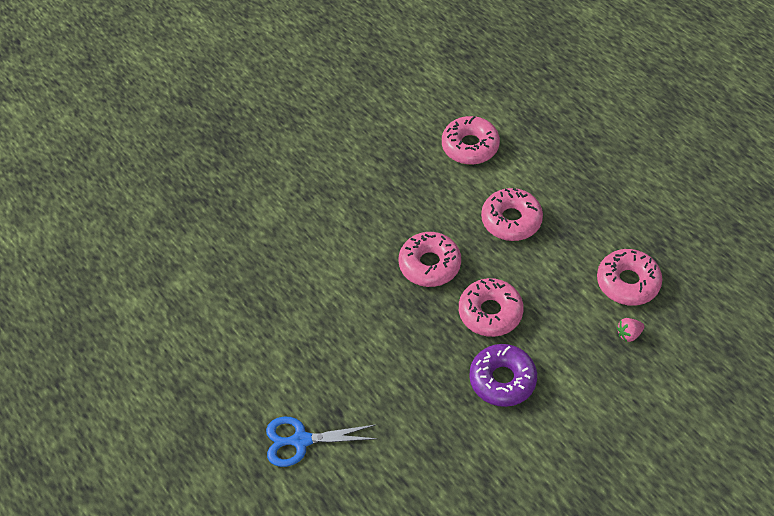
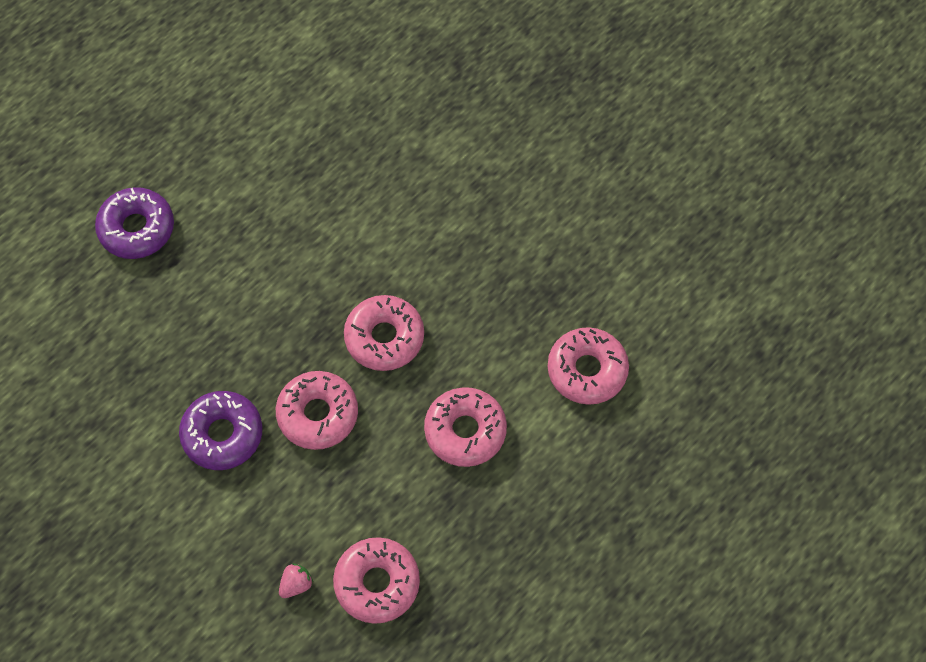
camera: 80 degrees right, 10 degrees up
blue scissors [266,417,378,467] -> purple donut [95,187,174,259]
pink strawberry [617,318,645,342] -> pink strawberry turned 75 degrees clockwise [279,563,313,598]

